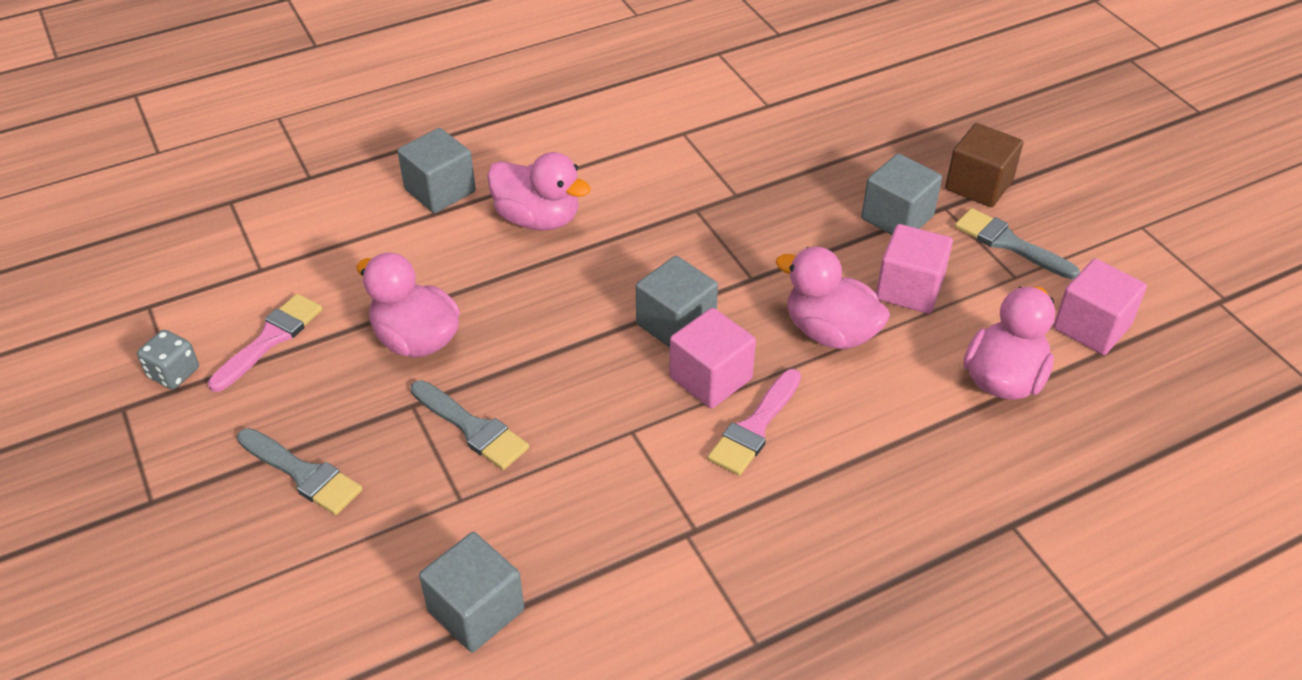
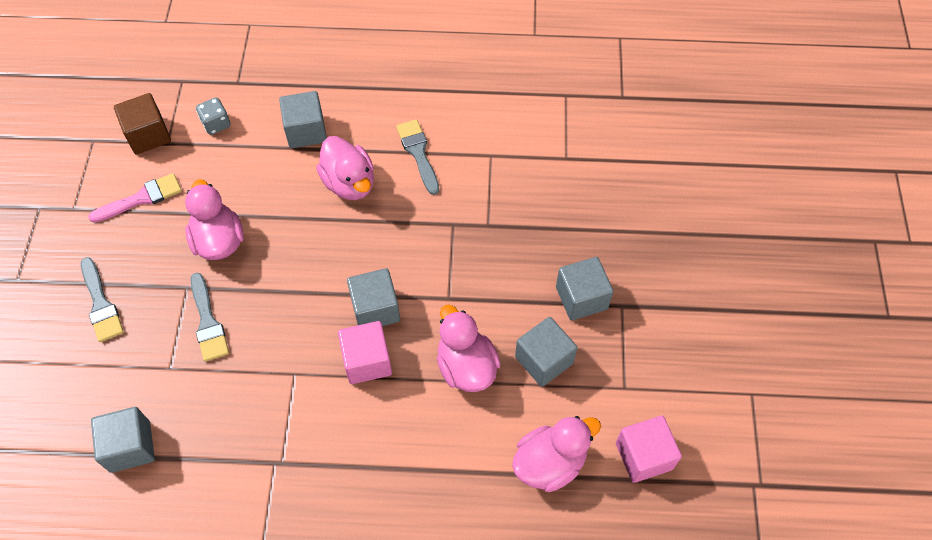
camera: 30 degrees right, 15 degrees up
grey dice [137,330,199,389] -> grey dice moved to [196,97,231,135]
pink brush [708,369,801,476] -> none
pink cube [876,224,953,314] -> grey cube [515,317,578,387]
brown cube [945,123,1023,207] -> brown cube moved to [114,93,171,155]
grey brush [955,208,1080,279] -> grey brush moved to [396,119,439,195]

